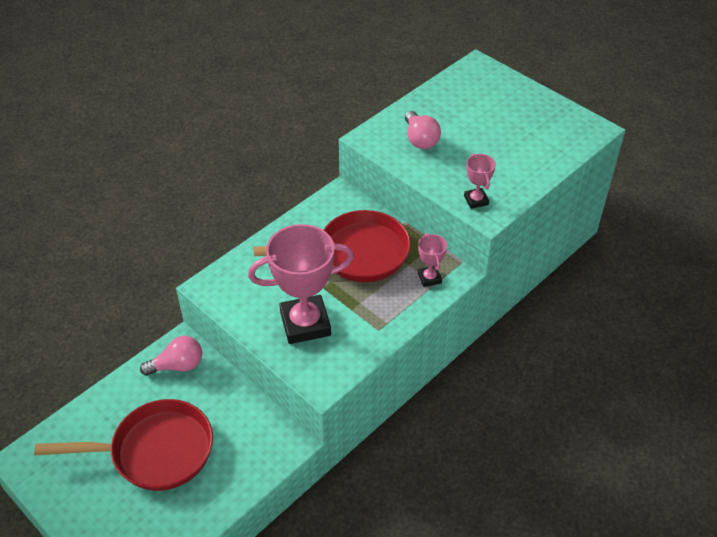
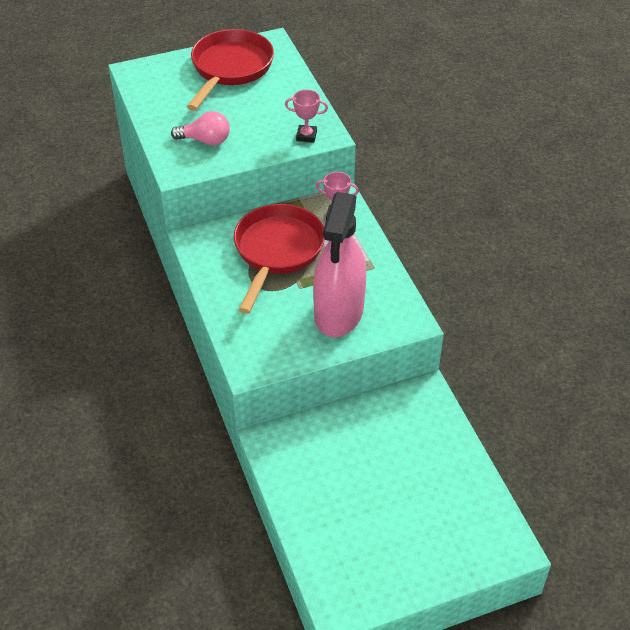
camera: 65 degrees left, 0 degrees up
red pan [34,399,213,491] -> red pan moved to [187,29,274,111]
pink light bulb [140,336,202,376] -> none
pink trophy [248,224,354,344] -> pink spray bottle [313,192,366,337]

